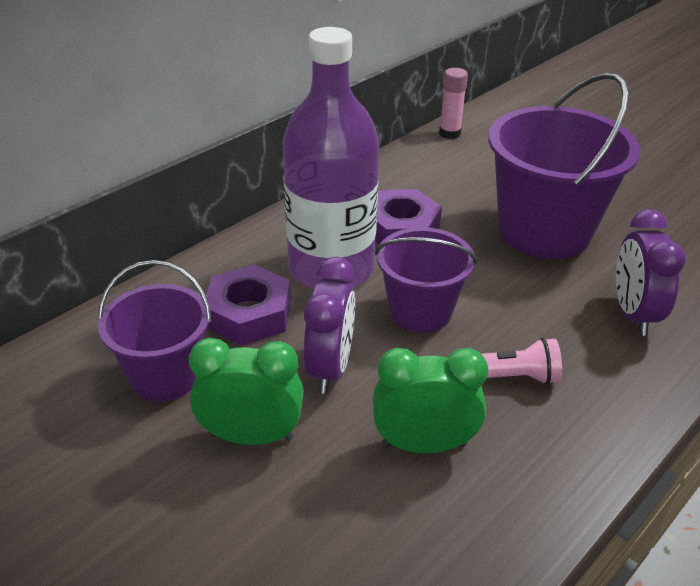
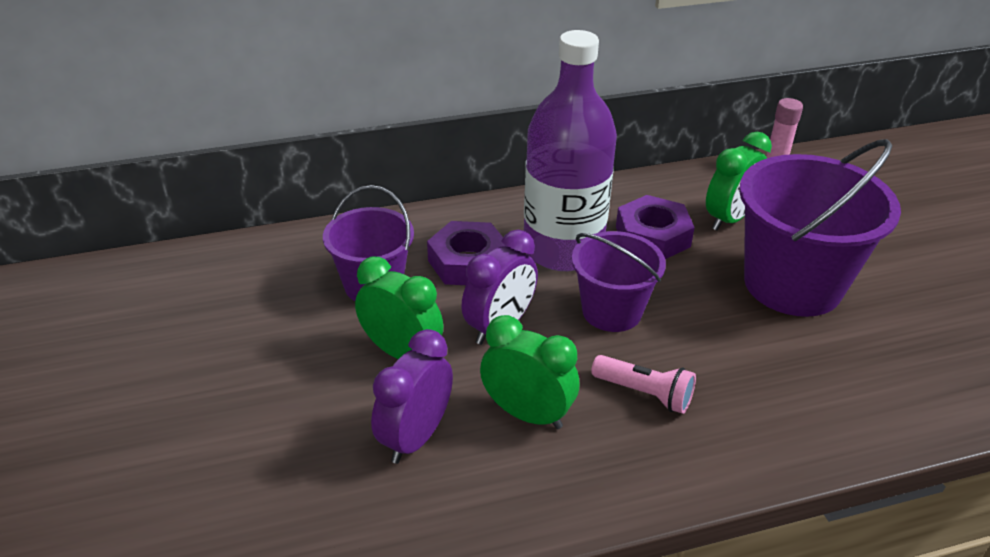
camera: 30 degrees right, 0 degrees up
purple clock [616,209,686,336] -> purple clock moved to [371,329,453,464]
none -> green clock [706,132,772,230]

